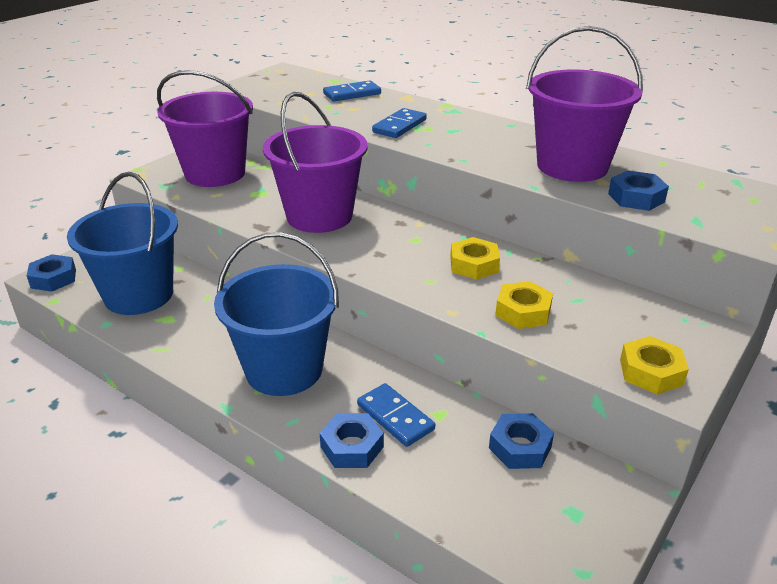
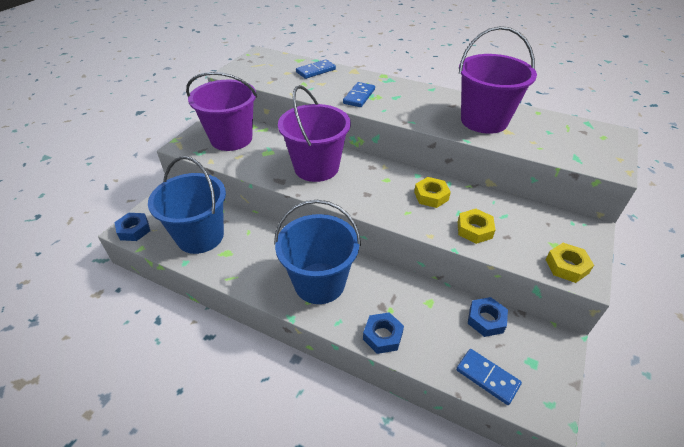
camera: 10 degrees left, 10 degrees up
blue domino [357,383,435,447] -> blue domino moved to [456,349,522,405]
blue nut [608,170,669,211] -> none

